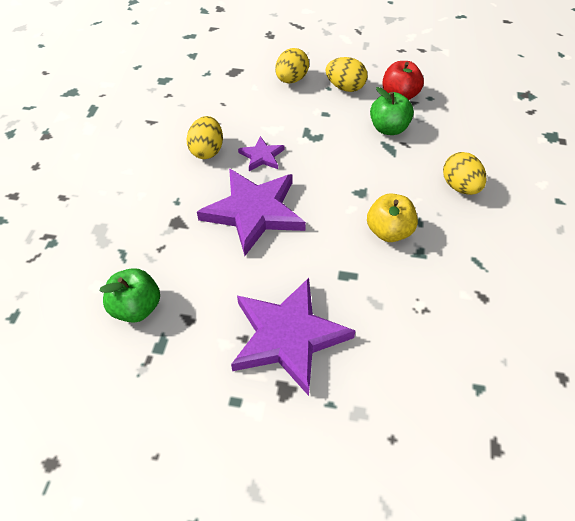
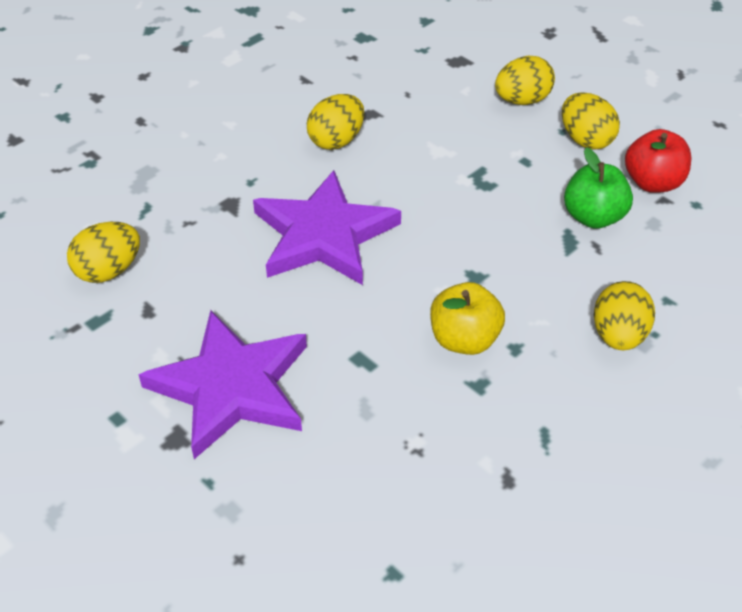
camera: 35 degrees right, 5 degrees down
green apple [100,268,160,323] -> yellow egg [67,222,140,283]
purple star [238,136,285,171] -> none

